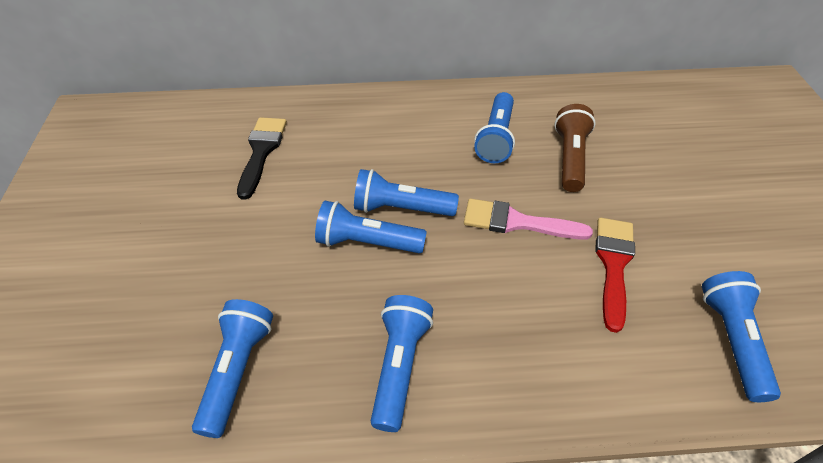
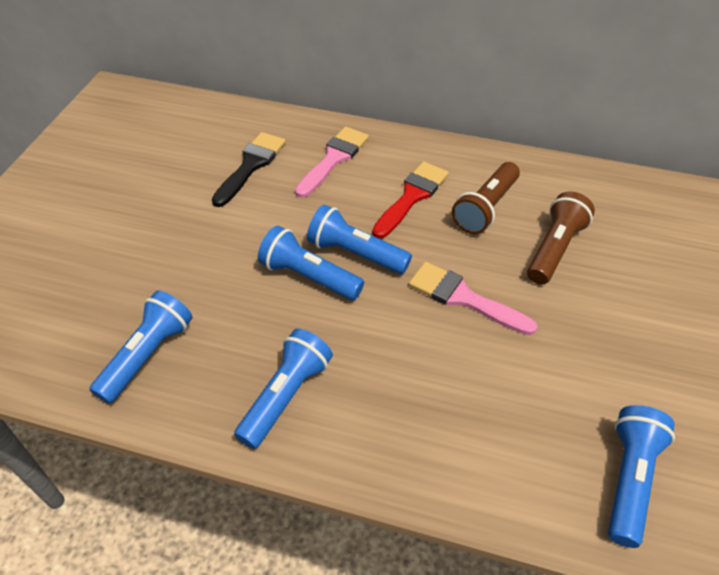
camera: 20 degrees right, 0 degrees up
blue flashlight [474,92,515,163] -> brown flashlight [452,162,520,234]
red brush [595,217,635,333] -> red brush moved to [372,162,449,239]
none -> pink brush [295,127,369,198]

